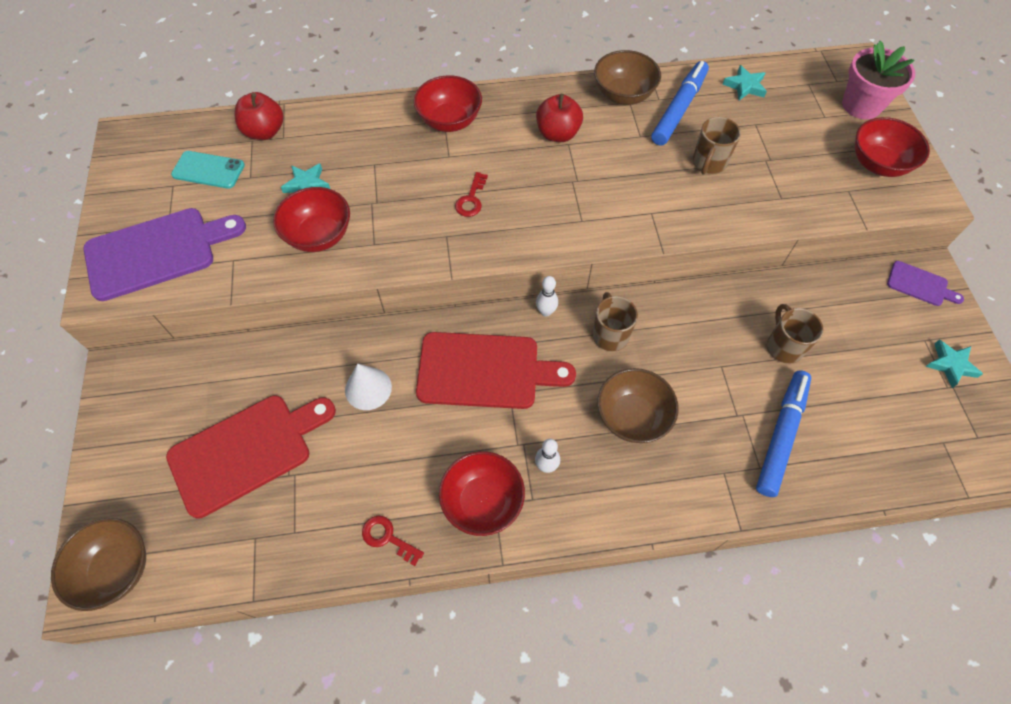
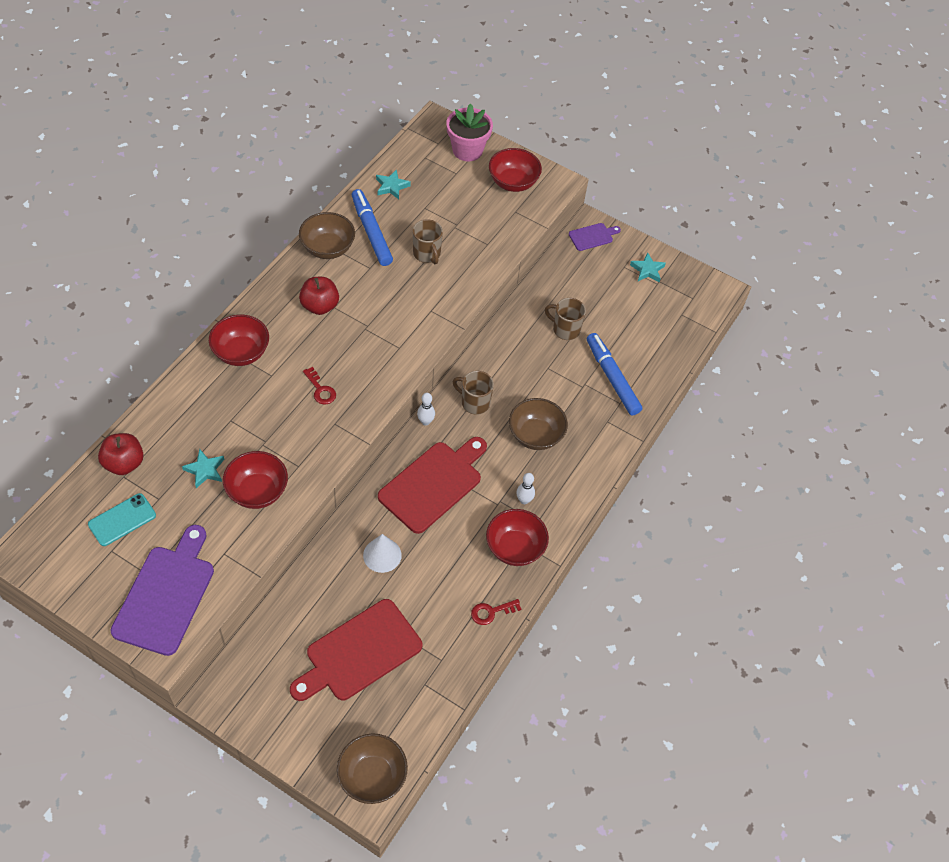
camera: 55 degrees left, 5 degrees down
red cutting board [166,395,336,518] -> red cutting board turned 135 degrees counterclockwise [290,599,422,701]

